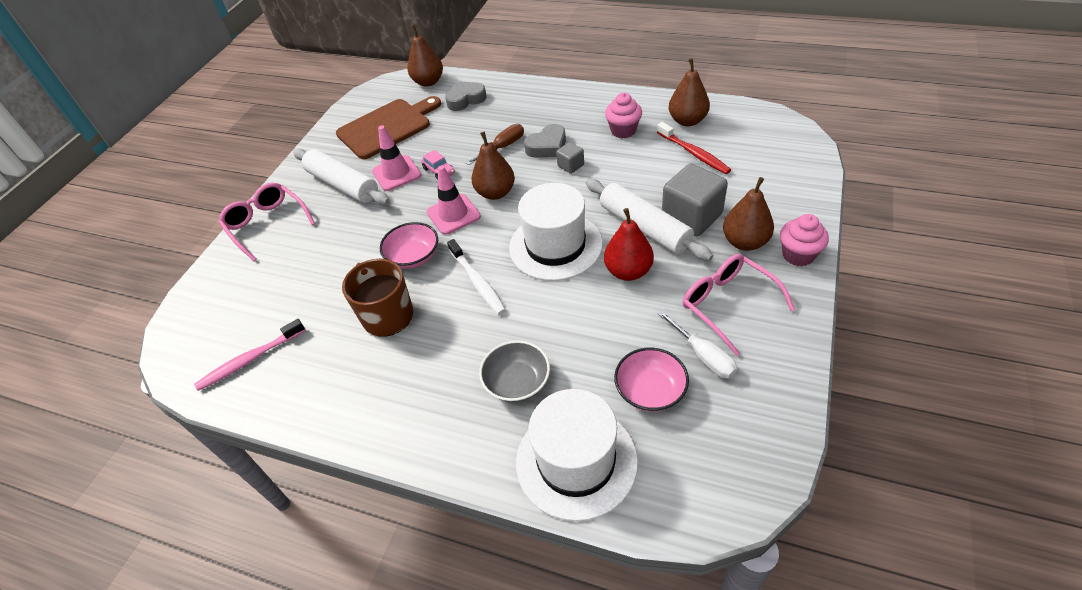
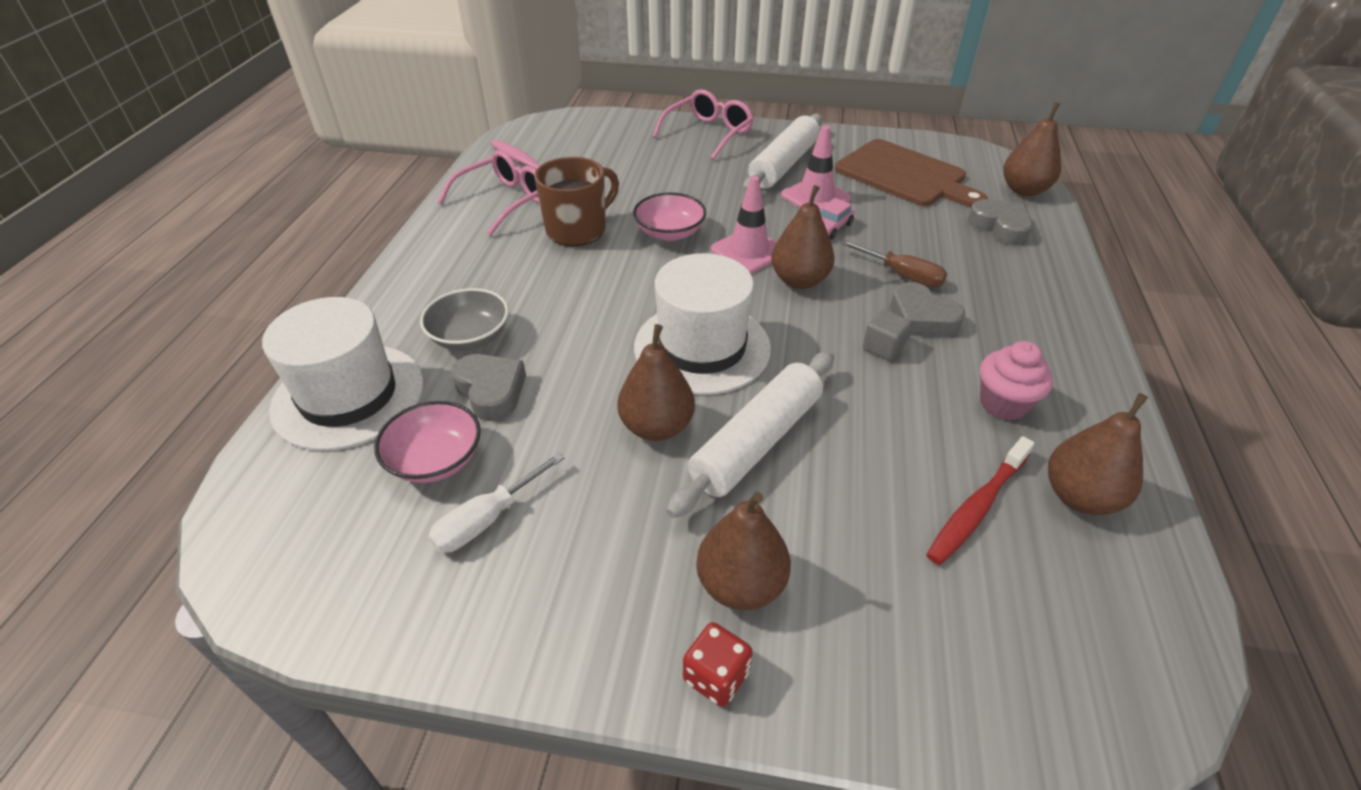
camera: 75 degrees right, 5 degrees down
white toothbrush [447,239,506,315] -> none
red pear [604,208,654,281] -> brown pear [617,324,695,441]
grey cube [662,164,728,236] -> none
pink glasses [682,254,795,356] -> pink glasses moved to [438,151,540,236]
pink cupcake [780,214,829,266] -> red dice [683,622,753,707]
none -> grey heart [451,354,526,421]

